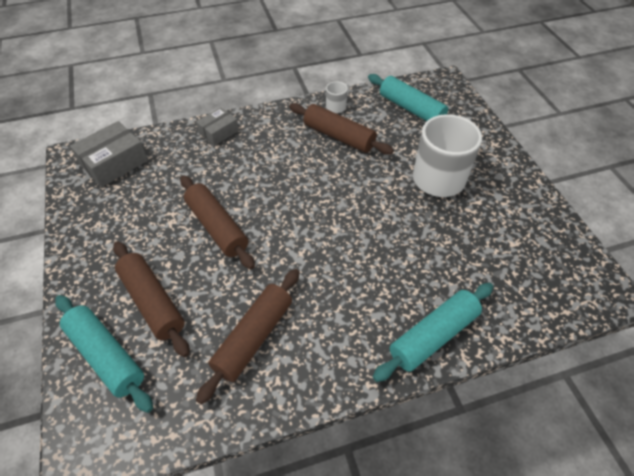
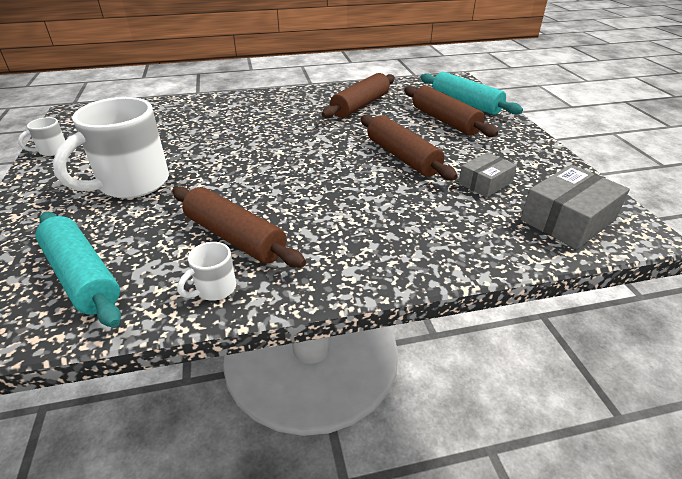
camera: 175 degrees left, 15 degrees down
grey box [196,107,239,146] -> grey box moved to [459,152,517,198]
turquoise rolling pin [373,283,494,382] -> none
none -> white mug [18,117,65,156]

